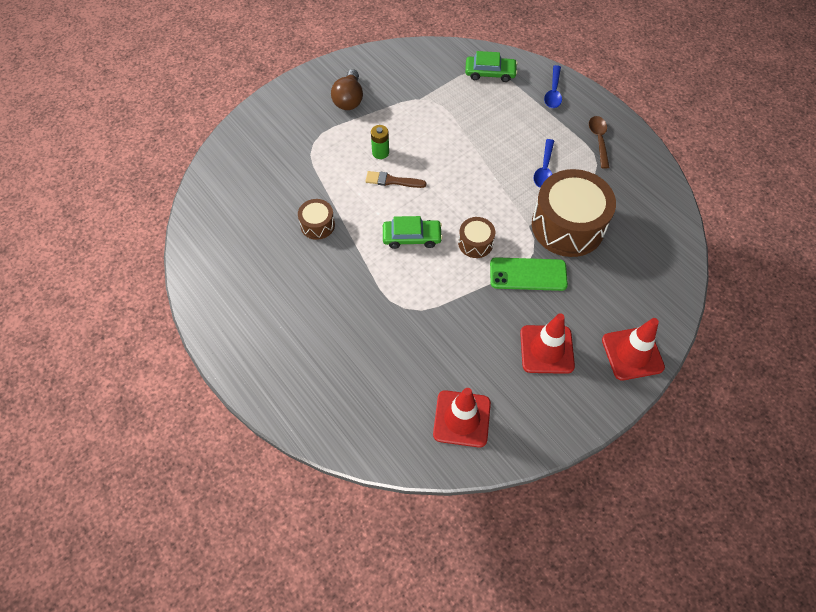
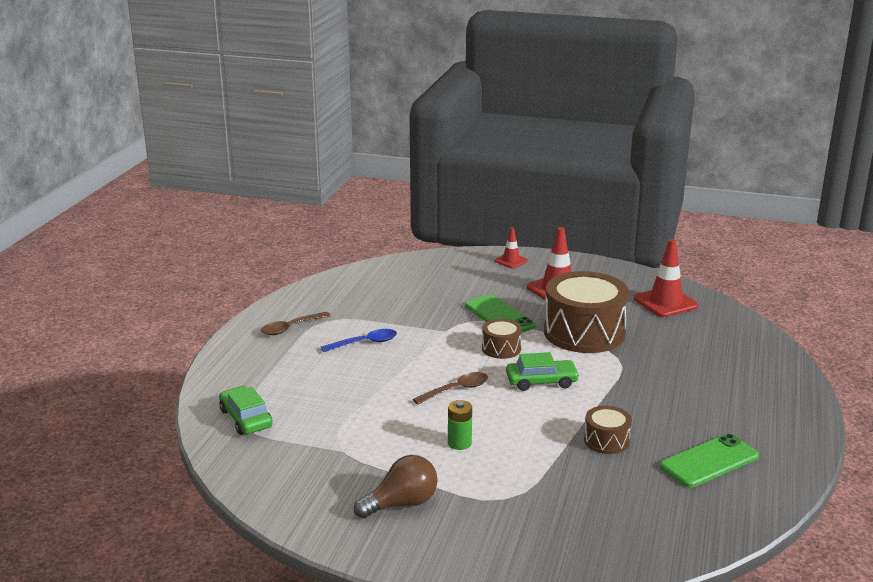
camera: 125 degrees left, 35 degrees down
brown brush [366,171,427,188] -> none
green car [383,216,443,249] -> green car turned 120 degrees clockwise [506,352,580,391]
brown drum [532,169,616,257] -> brown drum moved to [544,271,629,353]
blue spoon [544,65,562,108] -> none
red traffic cone [602,318,665,381] -> red traffic cone [495,227,528,268], size x0.57
none -> brown spoon [413,372,488,405]
none -> green phone [660,434,759,488]

